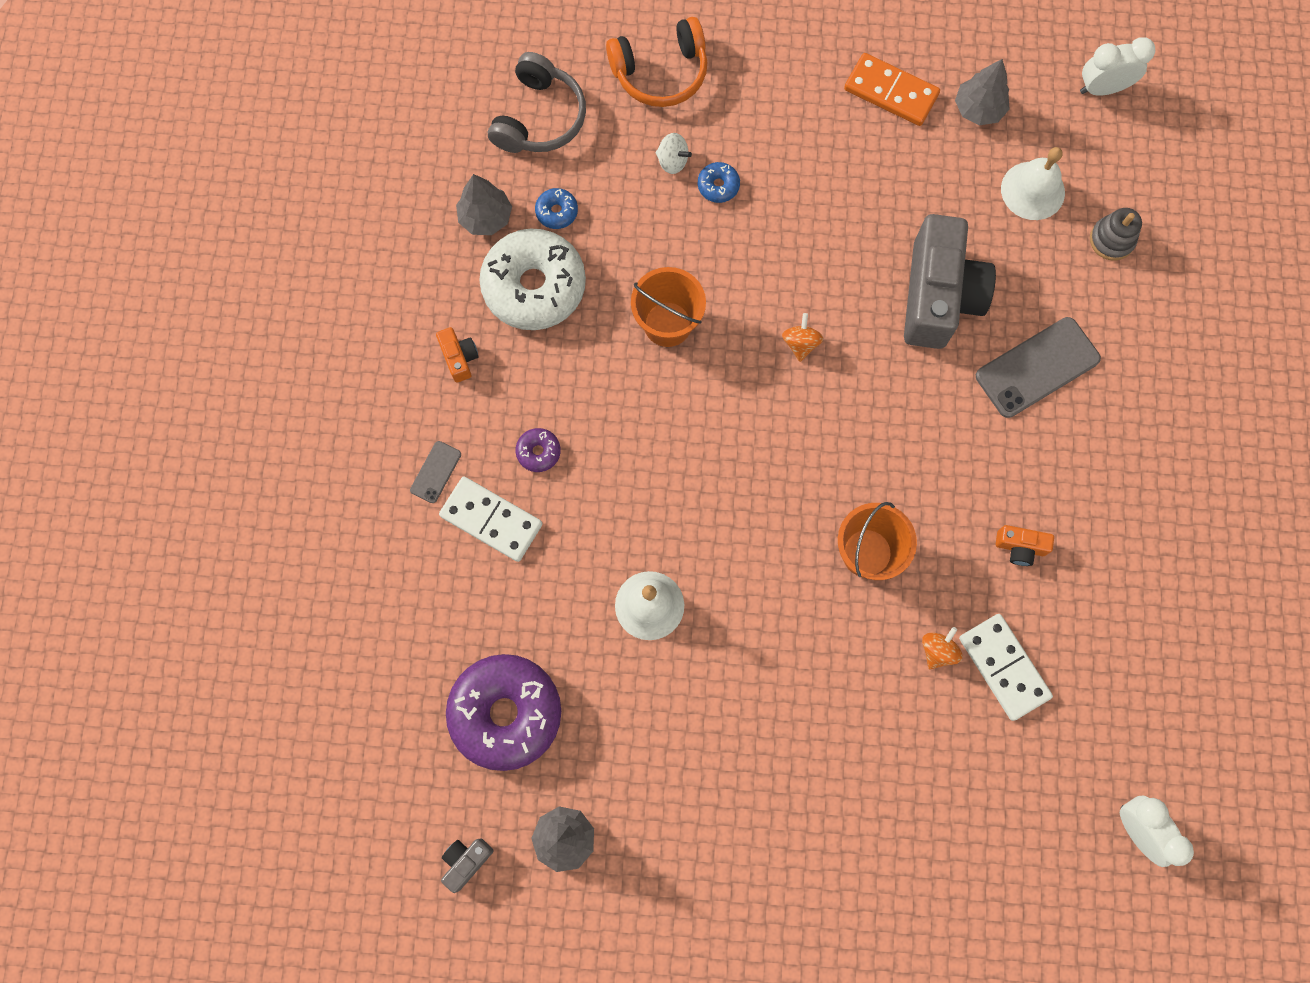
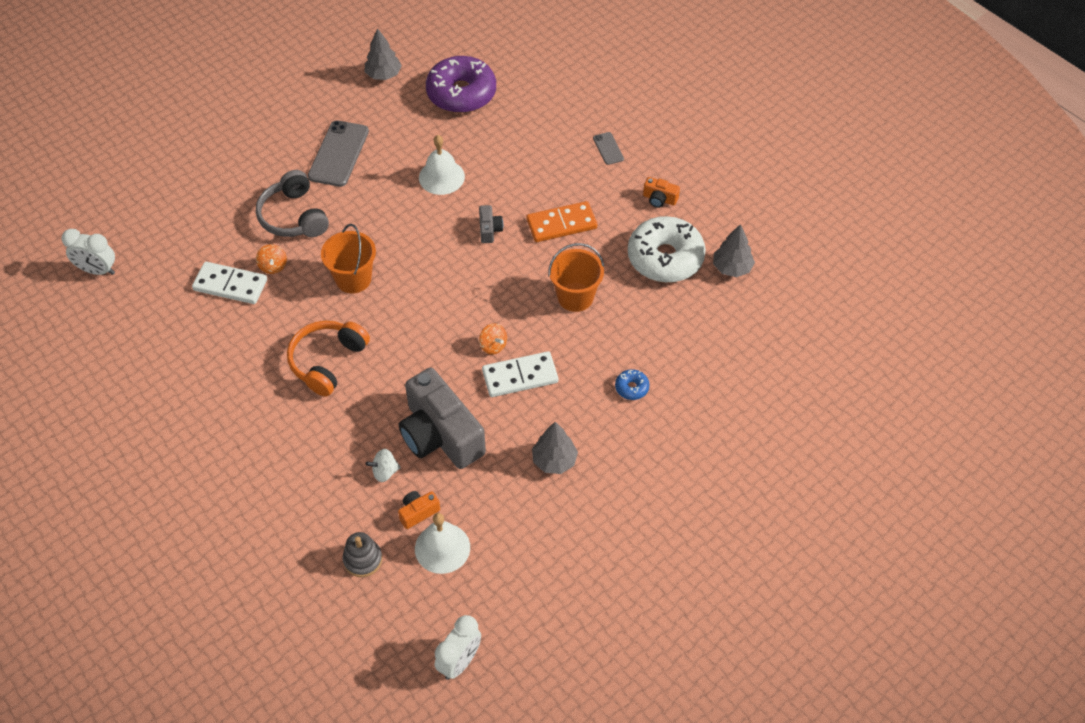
camera: 135 degrees right, 20 degrees down
white domino [439,477,542,562] -> white domino moved to [482,351,558,397]
grey camera [441,838,493,893] -> grey camera moved to [479,205,503,243]
grey headphones [488,52,586,153] -> grey headphones moved to [256,170,329,237]
purple donut [516,428,561,472] -> none
blue donut [535,188,578,229] -> none
orange headphones [606,17,707,107] -> orange headphones moved to [287,321,370,396]
white spinning top [656,133,692,174] -> white spinning top moved to [366,449,401,482]
orange domino [844,53,940,126] -> orange domino moved to [527,201,597,242]
grey tree [955,59,1010,125] -> grey tree moved to [532,422,578,474]
grey phone [976,317,1101,418] -> grey phone moved to [308,120,369,187]
orange camera [996,525,1054,566] -> orange camera moved to [398,491,440,529]

